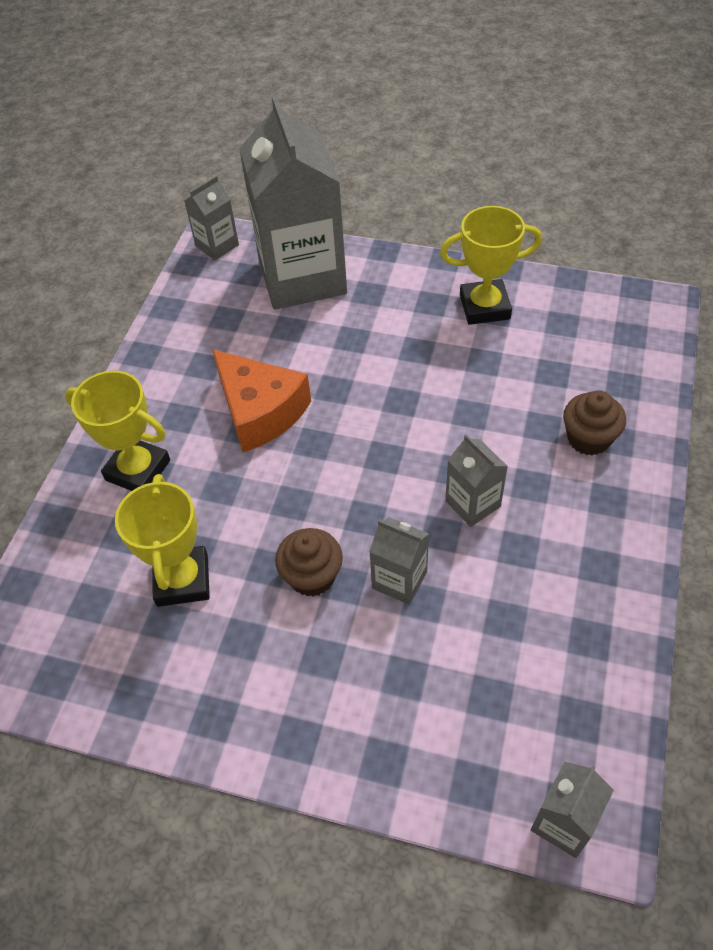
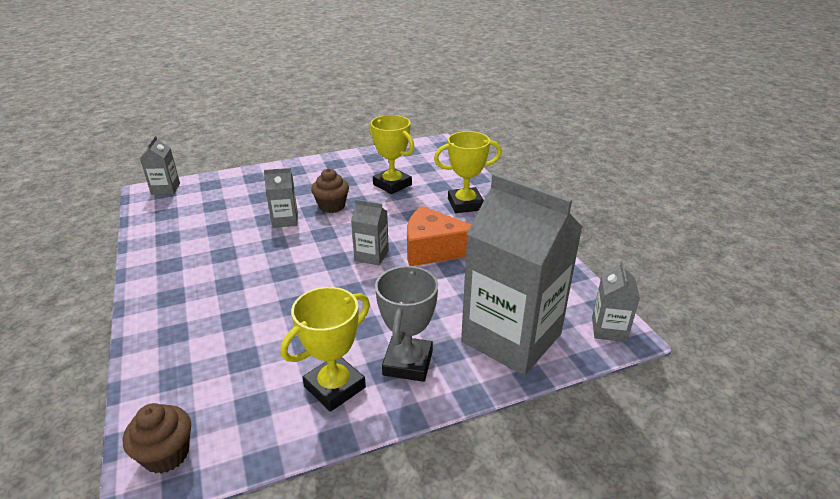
camera: 140 degrees right, 20 degrees down
grey carton [445,434,508,527] -> grey carton moved to [351,199,389,266]
brown cupcake [563,390,626,456] -> brown cupcake moved to [123,403,191,474]
none -> grey trophy [375,265,438,382]

